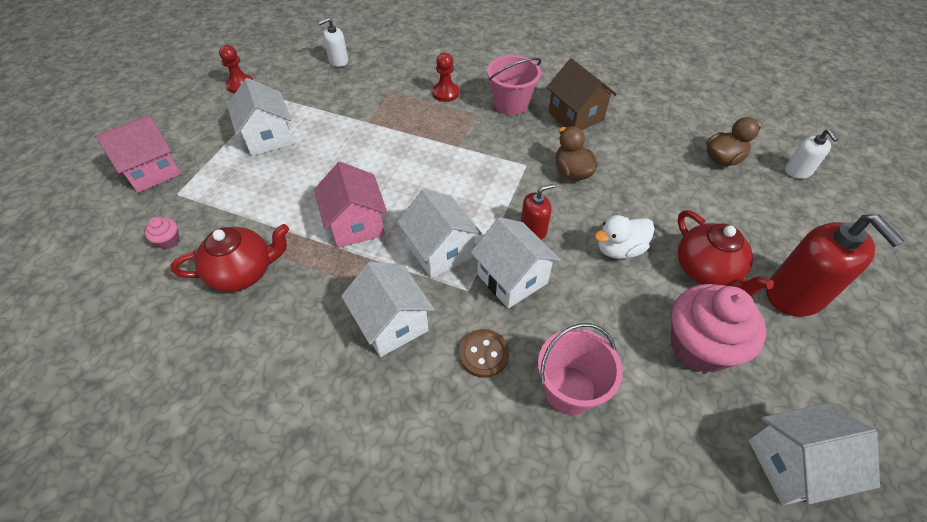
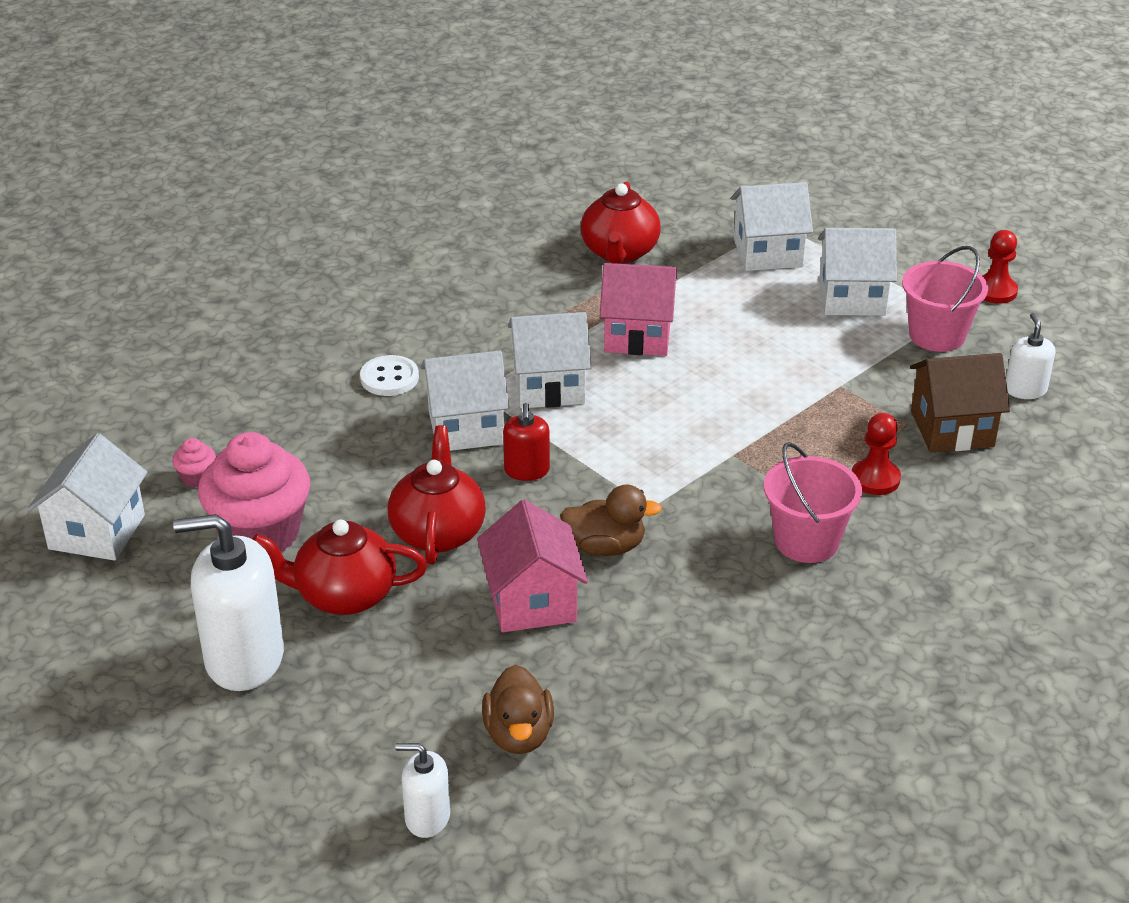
camera: 115 degrees right, 15 degrees down
pink house [95,115,181,193] -> pink house moved to [477,499,588,632]
pink cupcake [145,217,180,249] -> pink cupcake moved to [172,438,216,487]
white house [341,261,435,357] -> white house moved to [731,182,813,271]
brown button [459,329,509,378] -> white button [360,355,419,396]
pink bucket [538,323,623,415] -> pink bucket moved to [902,246,988,352]
brown house [547,58,617,130] -> brown house moved to [910,353,1010,452]
white duck [594,215,655,259] -> red teapot [388,425,486,564]
red soap dispenser [766,214,904,317] -> white soap dispenser [173,514,284,691]

